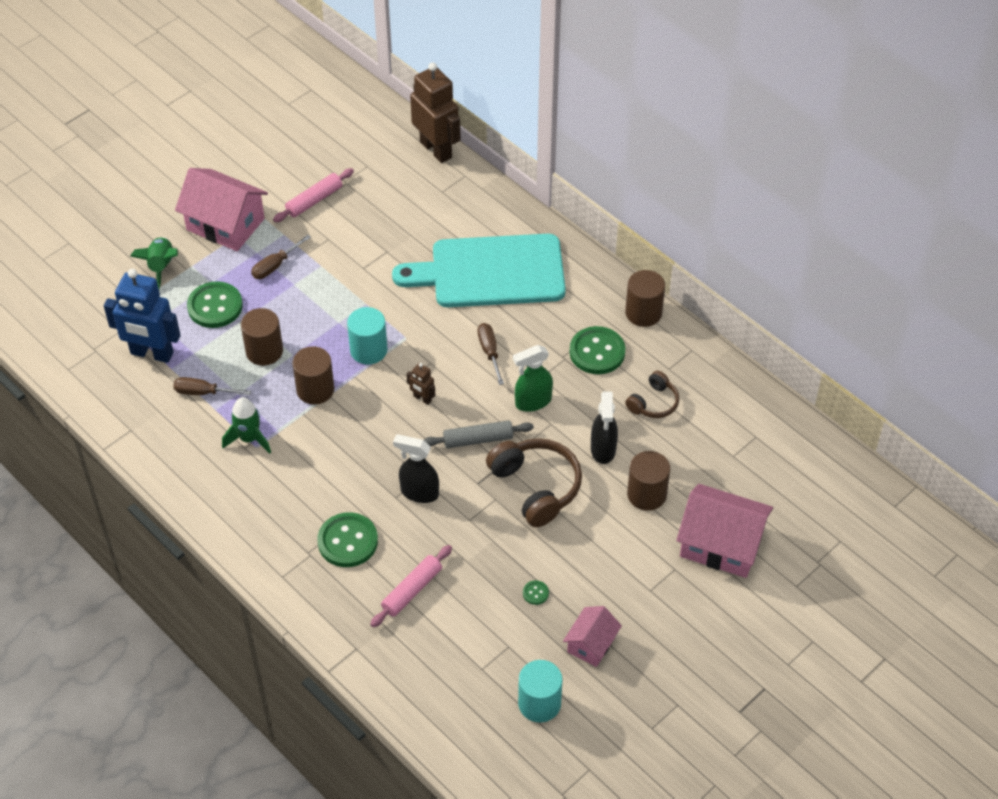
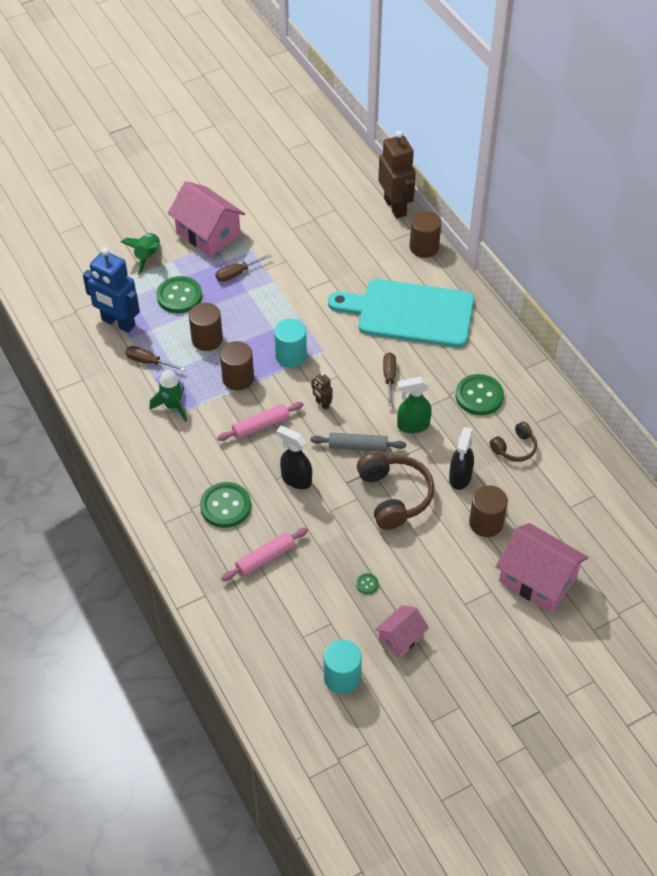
camera: 15 degrees right, 0 degrees up
pink rolling pin [273,168,354,222] -> pink rolling pin moved to [217,402,304,441]
brown cylinder [625,270,665,327] -> brown cylinder moved to [410,211,441,258]

